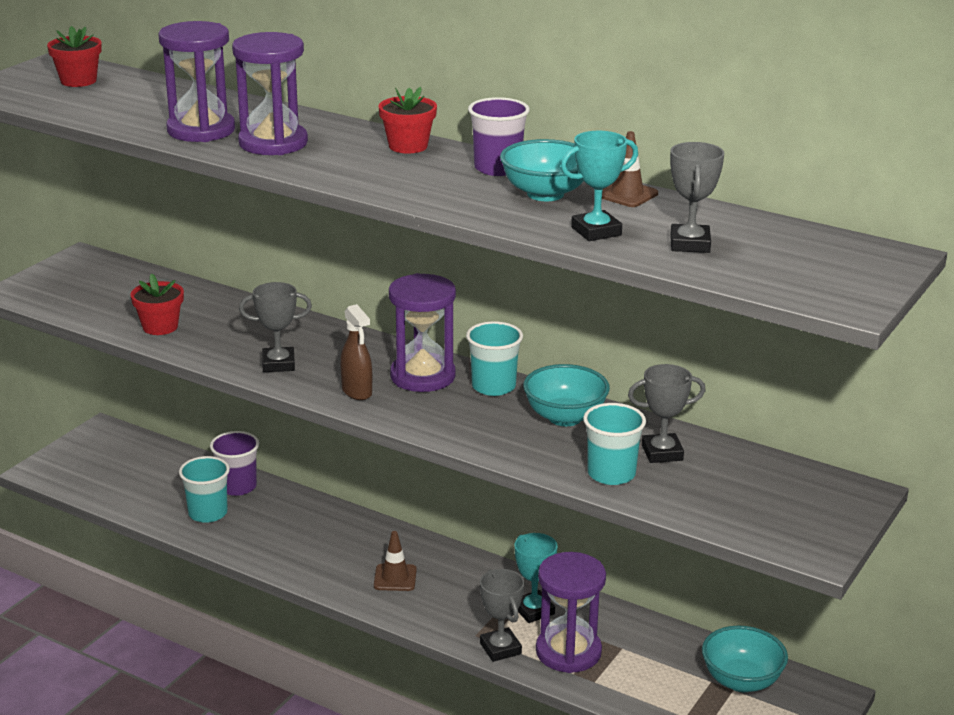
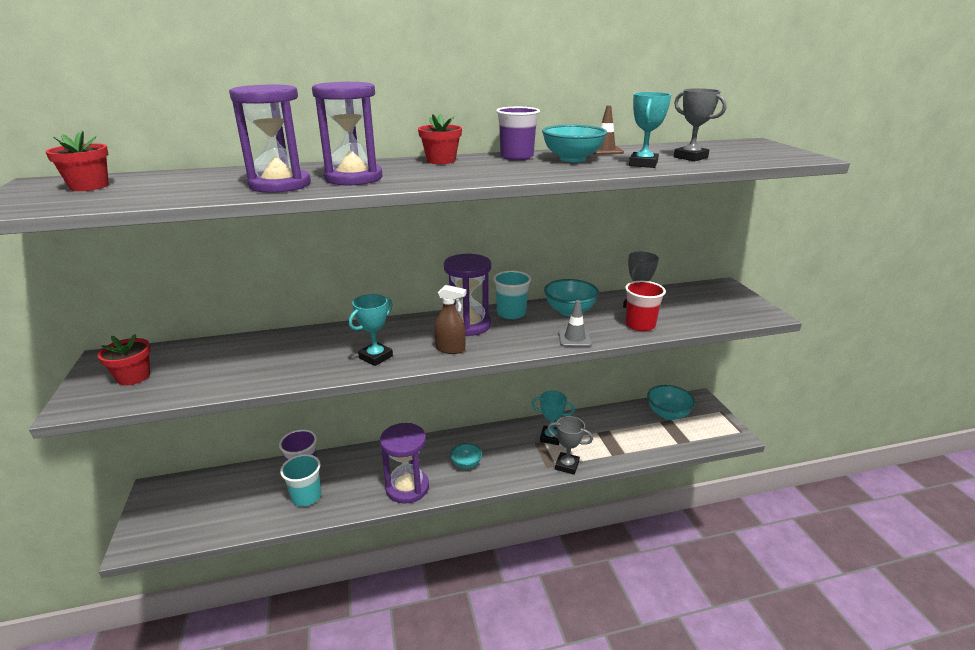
camera: 45 degrees left, 0 degrees up
red flower pot [130,273,184,335] -> red flower pot moved to [98,334,151,385]
grey trophy [239,282,312,372] -> turquoise trophy [349,294,393,366]
brown traffic cone [374,531,417,591] -> turquoise bowl [450,443,482,469]
purple hourglass [536,552,606,673] -> purple hourglass moved to [380,423,429,504]
turquoise cup [583,403,646,485] -> red cup [625,281,666,331]
none -> grey traffic cone [558,300,592,347]

